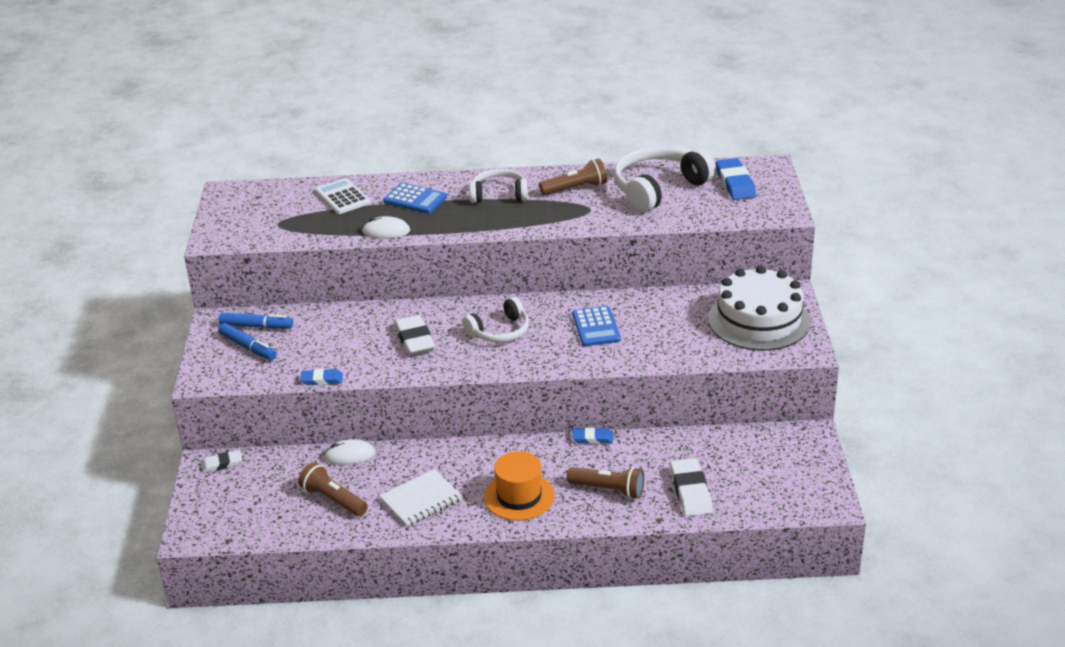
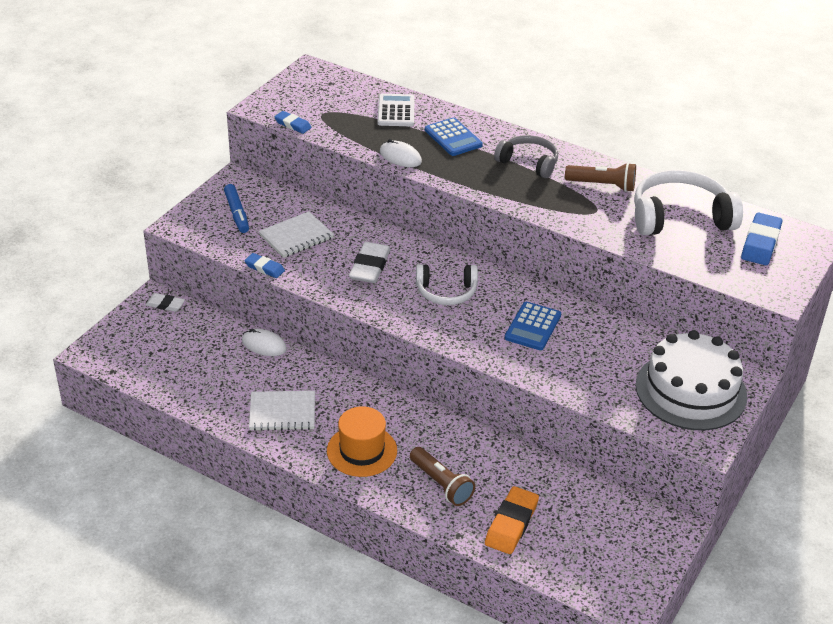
camera: 30 degrees right, 5 degrees up
blue marker [219,313,293,329] -> none
brown flashlight [298,462,368,517] -> none
white headphones [469,169,528,203] -> grey headphones [494,135,558,178]
blue eraser [572,428,613,444] -> blue eraser moved to [274,111,312,134]
white eraser [670,458,713,517] -> orange eraser [485,486,539,554]
none -> white notebook [259,211,334,258]

